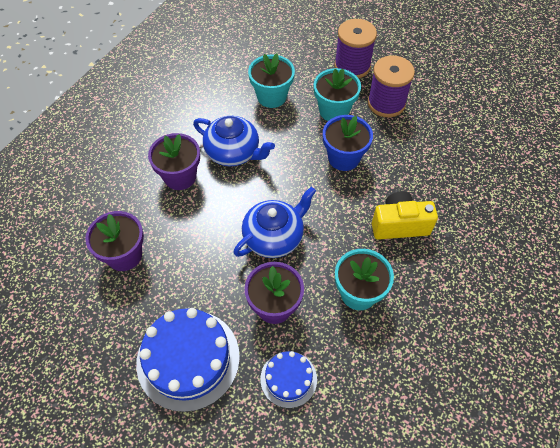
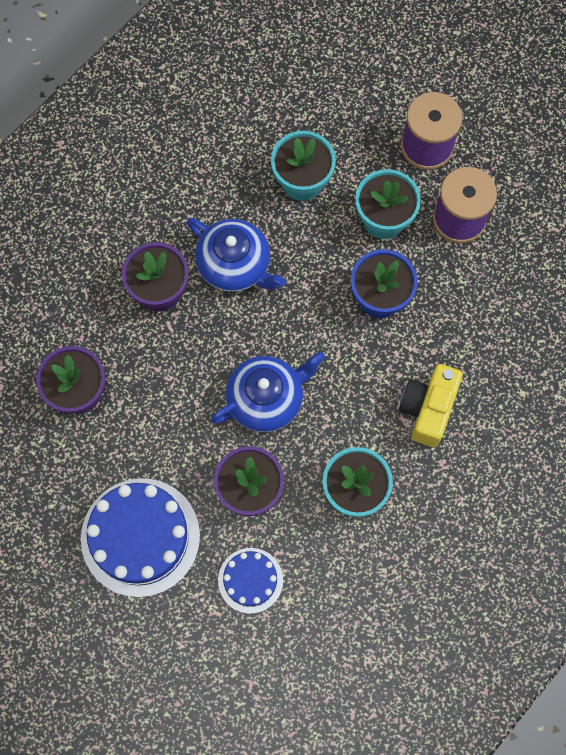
camera: 10 degrees right, 15 degrees up
yellow camera [372,191,438,240] -> yellow camera turned 75 degrees counterclockwise [399,364,463,447]

